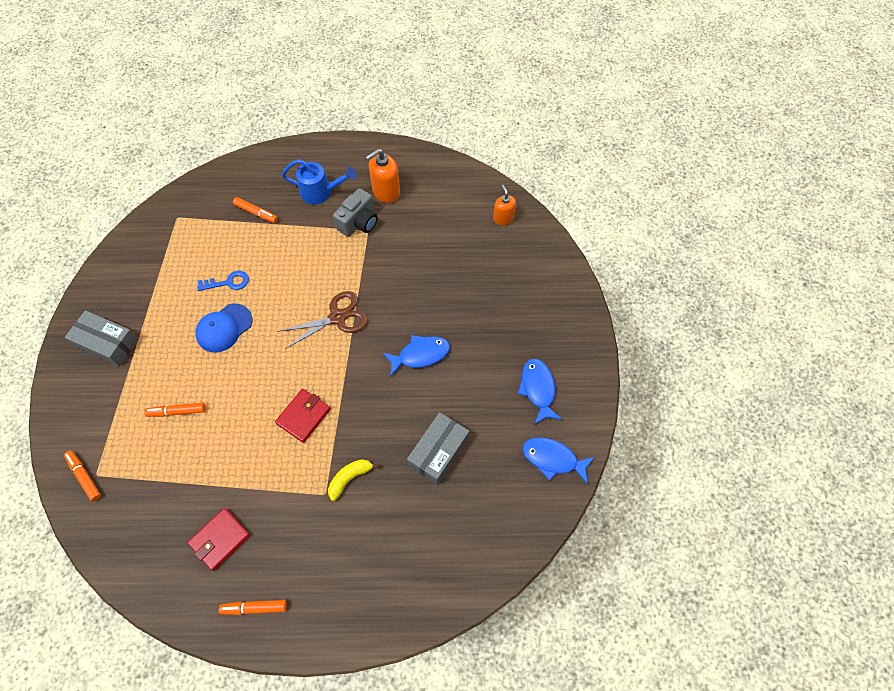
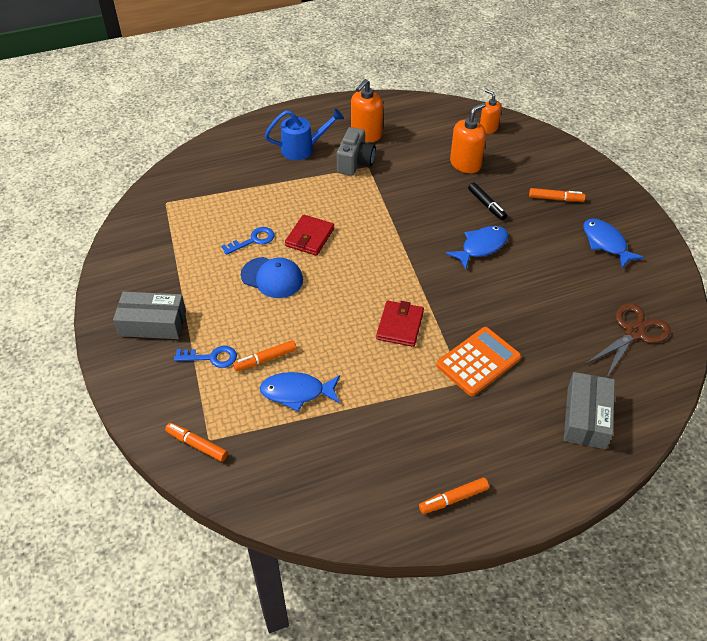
camera: 20 degrees left, 15 degrees down
red wallet [188,508,250,571] -> red wallet moved to [285,215,334,256]
blue cap [195,303,252,353] -> blue cap turned 90 degrees counterclockwise [241,257,303,298]
orange marker [233,197,278,223] -> orange marker moved to [529,188,586,202]
brown scissors [277,291,368,349] -> brown scissors moved to [585,303,671,377]
yellow banana [328,459,379,501] -> orange calculator [436,327,521,396]
grey box [407,412,469,485] -> grey box moved to [564,372,615,449]
blue fish [522,437,595,484] -> blue fish moved to [260,372,340,412]
none -> blue key [174,346,237,368]
none -> orange soap dispenser [450,102,486,173]
none -> black marker [468,182,507,220]

